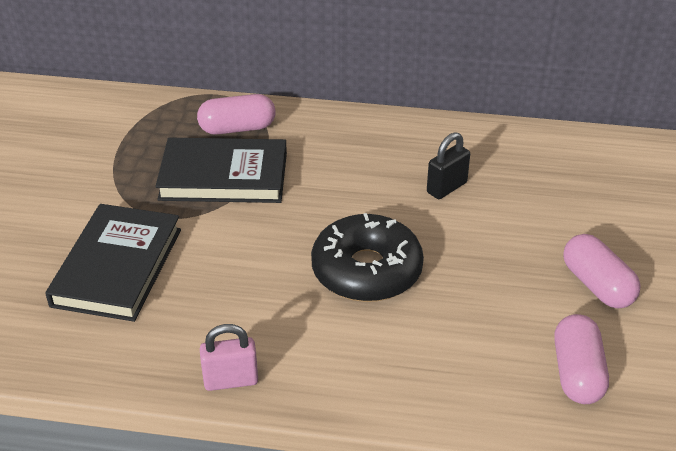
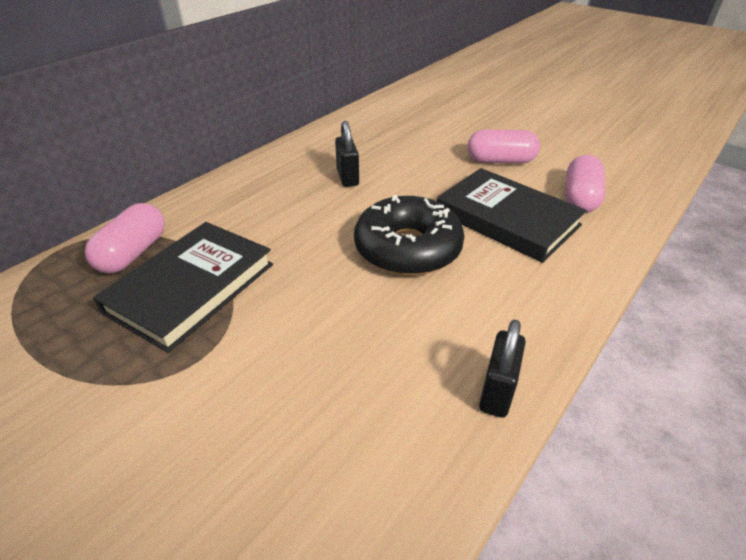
camera: 60 degrees left, 0 degrees up
black book [45,204,181,322] -> black book moved to [437,168,587,263]
pink padlock [200,324,258,391] -> black padlock [479,320,526,418]
pink capsule [554,314,609,404] -> pink capsule turned 75 degrees clockwise [565,155,605,213]

